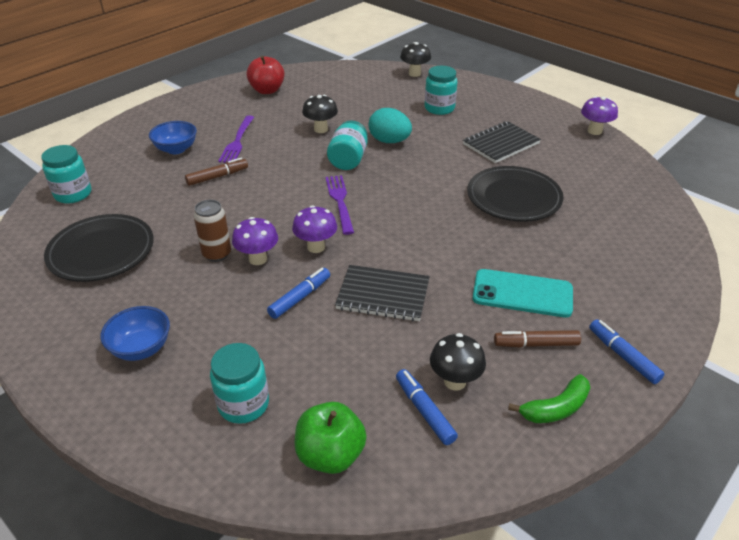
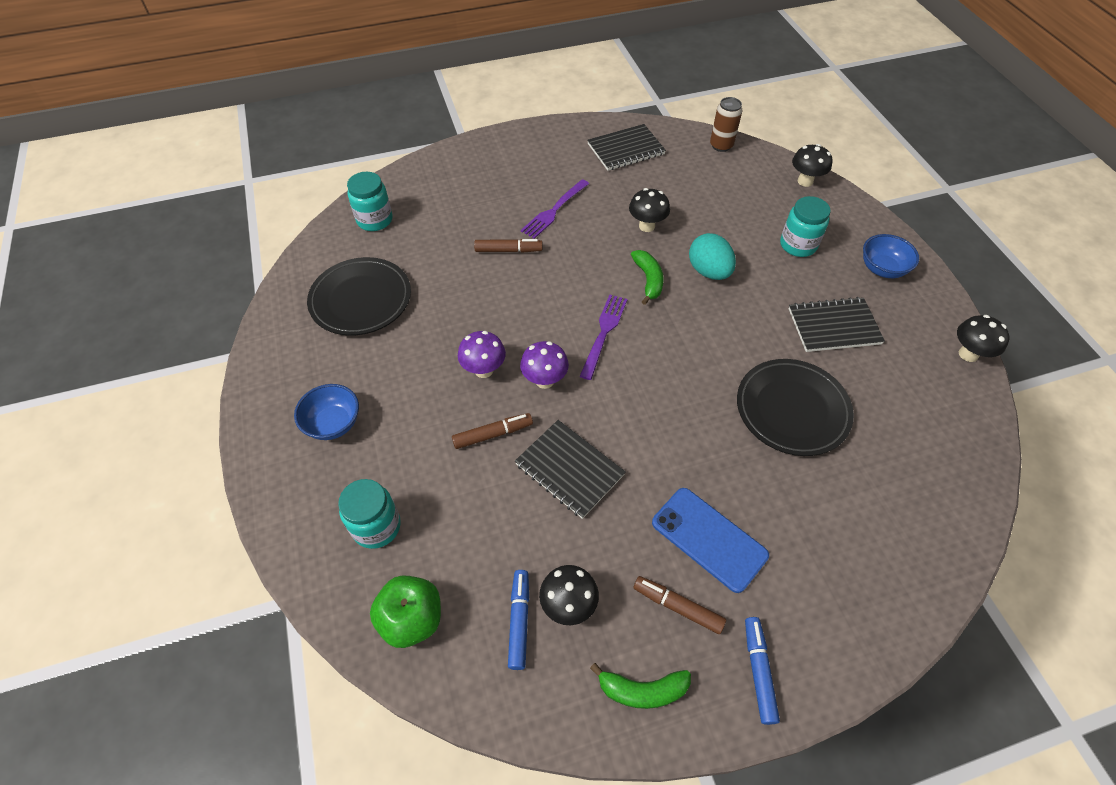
camera: 30 degrees right, 15 degrees up
blue bowl [149,121,197,154] -> blue bowl moved to [863,234,919,278]
brown can [194,200,231,262] -> brown can moved to [710,97,743,152]
red apple [246,56,285,94] -> black notebook [587,124,666,171]
blue marker [267,268,330,319] -> brown marker [452,413,533,449]
turquoise jar [327,120,367,170] -> green banana [631,250,664,305]
turquoise phone [473,269,573,318] -> blue phone [652,488,769,593]
purple mushroom [581,96,618,135] -> black mushroom [957,315,1009,362]

